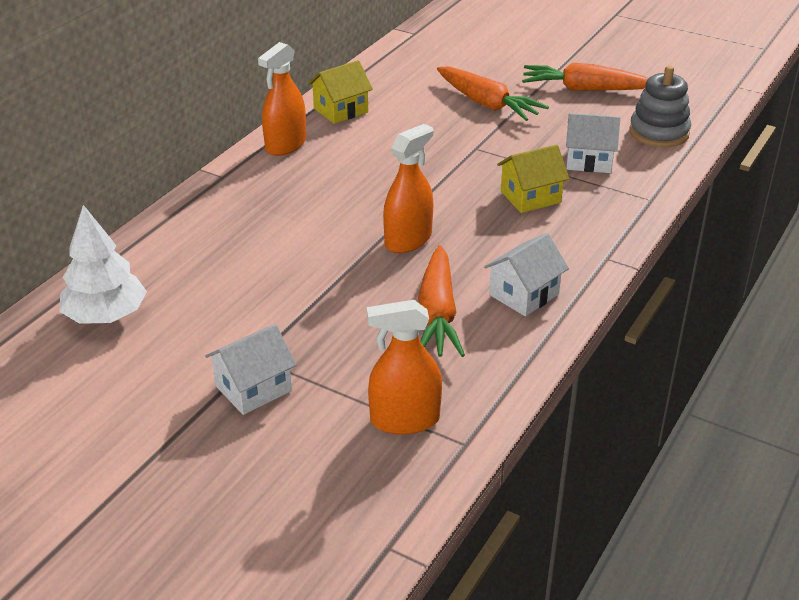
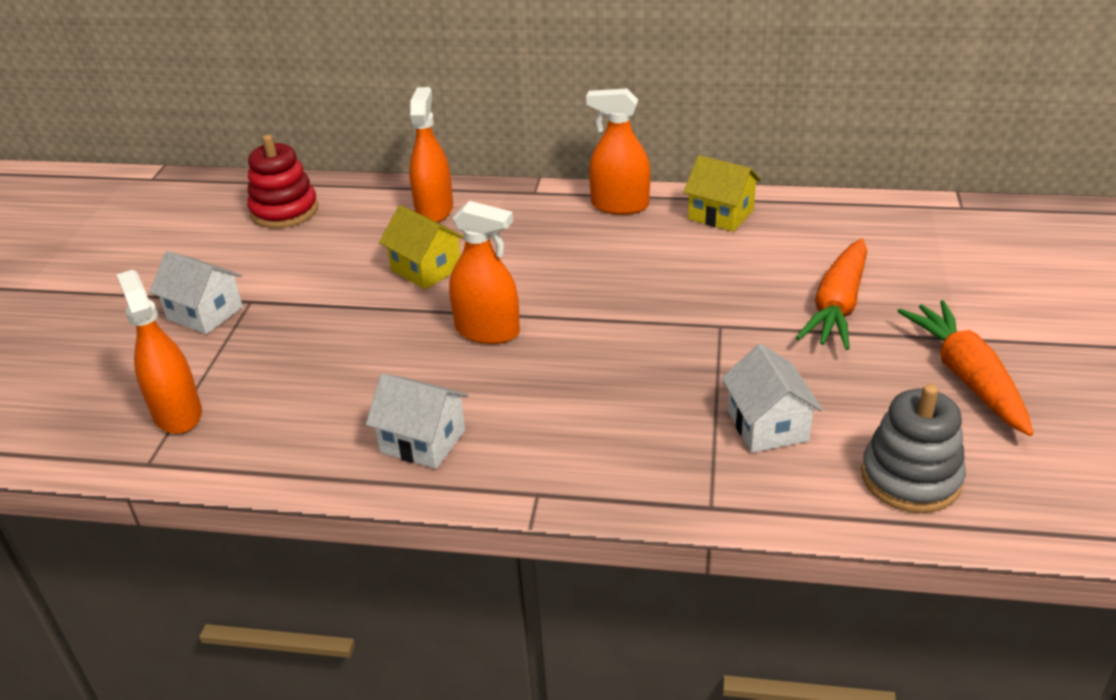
camera: 70 degrees right, 0 degrees up
white tree [59,205,147,324] -> red stacking toy [247,135,318,228]
orange carrot [418,245,465,357] -> none
yellow house [497,144,569,213] -> yellow house moved to [379,205,464,289]
none -> orange spray bottle [409,87,453,223]

